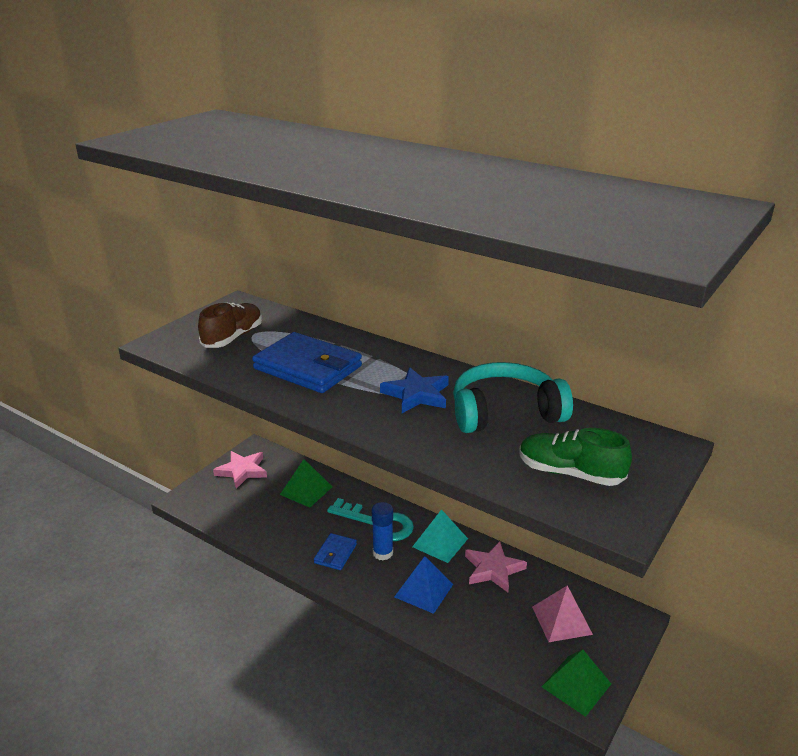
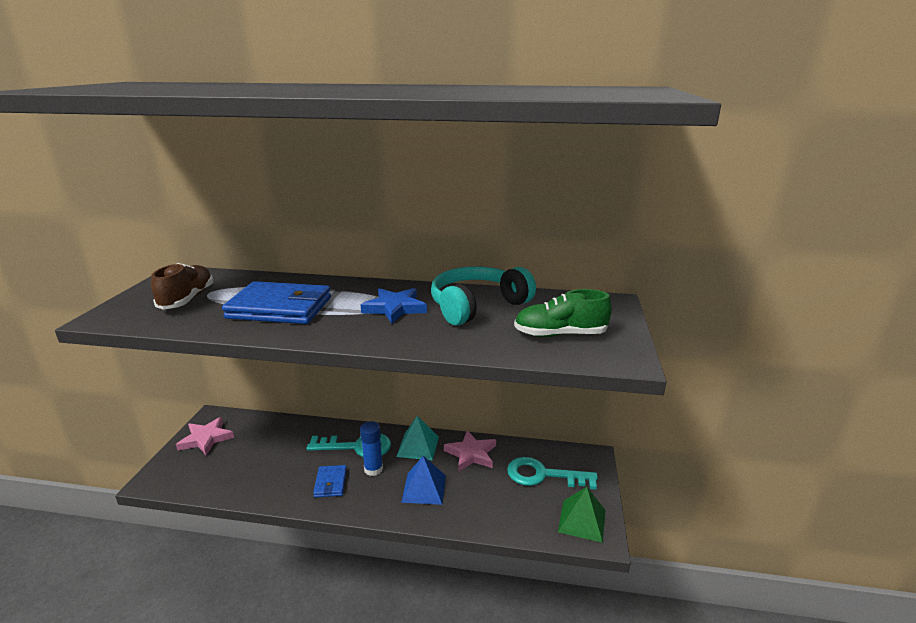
camera: 25 degrees left, 5 degrees down
green pyramid [280,459,332,508] -> none
pink pyramid [532,586,593,642] -> turquoise key [507,457,598,490]

